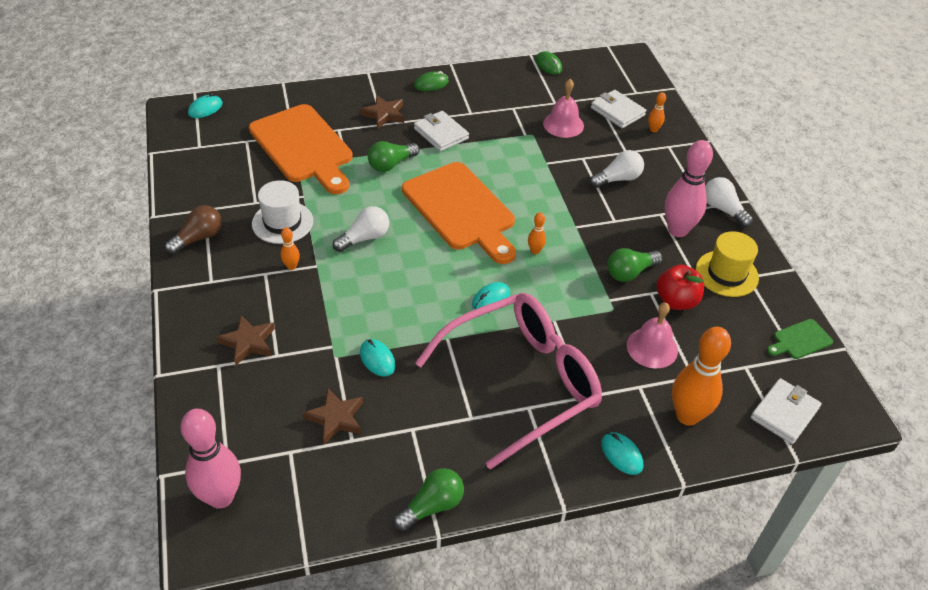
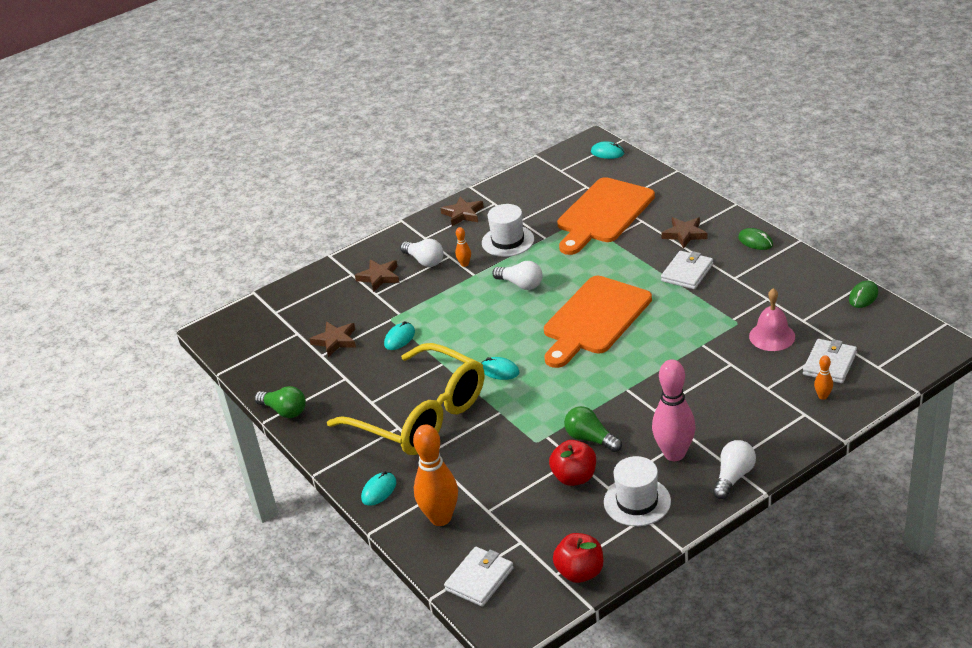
camera: 75 degrees right, 10 degrees down
brown light bulb [165,205,222,254] -> brown star [440,196,484,226]
pink bowling pin [181,409,241,509] -> none
green light bulb [368,141,420,172] -> none
pink glasses [415,293,602,470] -> yellow glasses [327,343,484,455]
orange bowling pin [528,212,546,254] -> none
white light bulb [590,150,644,188] -> white light bulb moved to [400,239,444,267]
pink bell [627,303,678,368] -> none
yellow hat [696,231,759,297] -> white hat [604,456,671,526]
white wallet [751,378,822,444] -> white wallet turned 75 degrees counterclockwise [444,547,514,607]
green cutting board [767,319,833,359] -> red apple [553,533,603,583]

